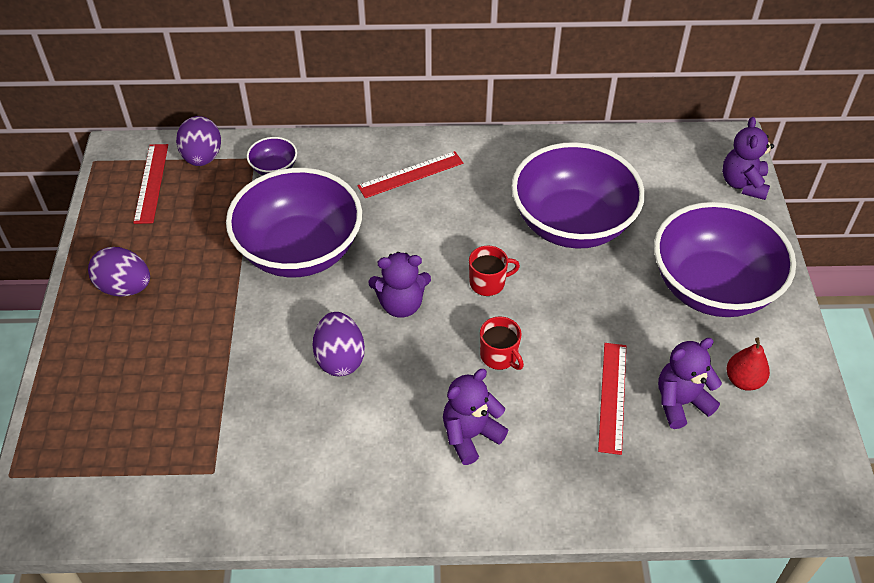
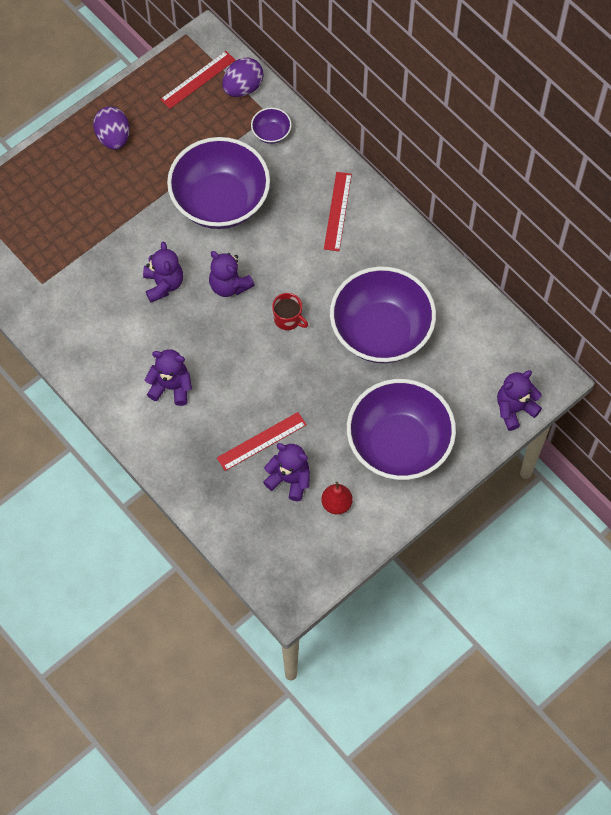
camera: 50 degrees right, 15 degrees up
purple egg [313,312,365,376] -> purple teddy bear [143,242,183,303]
red ruler [357,151,463,198] -> red ruler turned 75 degrees clockwise [324,172,352,251]
red mug [480,316,524,370] -> none

